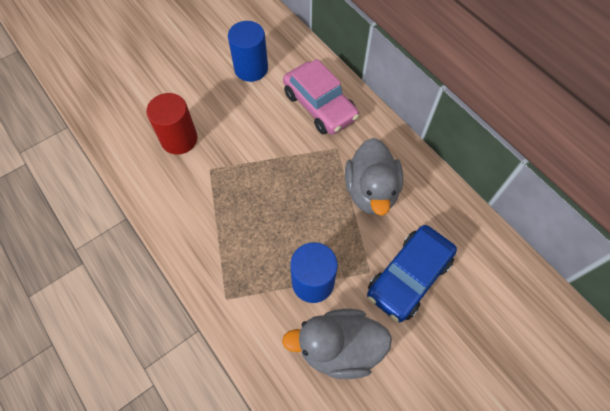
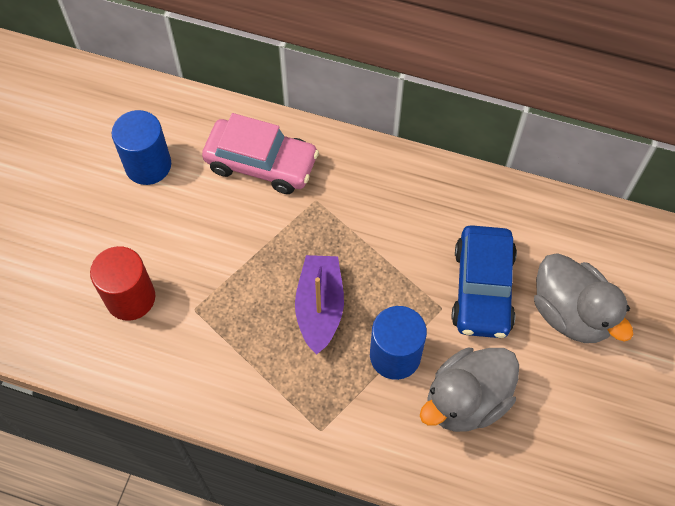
camera: 35 degrees left, 0 degrees up
grey duck [345,138,403,216] -> grey duck moved to [534,253,633,343]
none -> purple boat [295,255,344,355]

